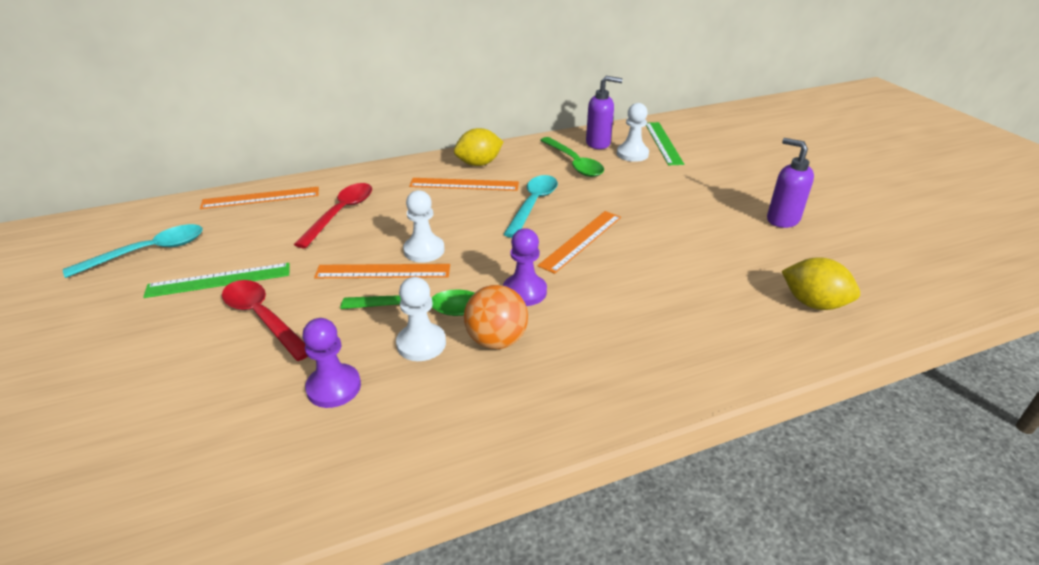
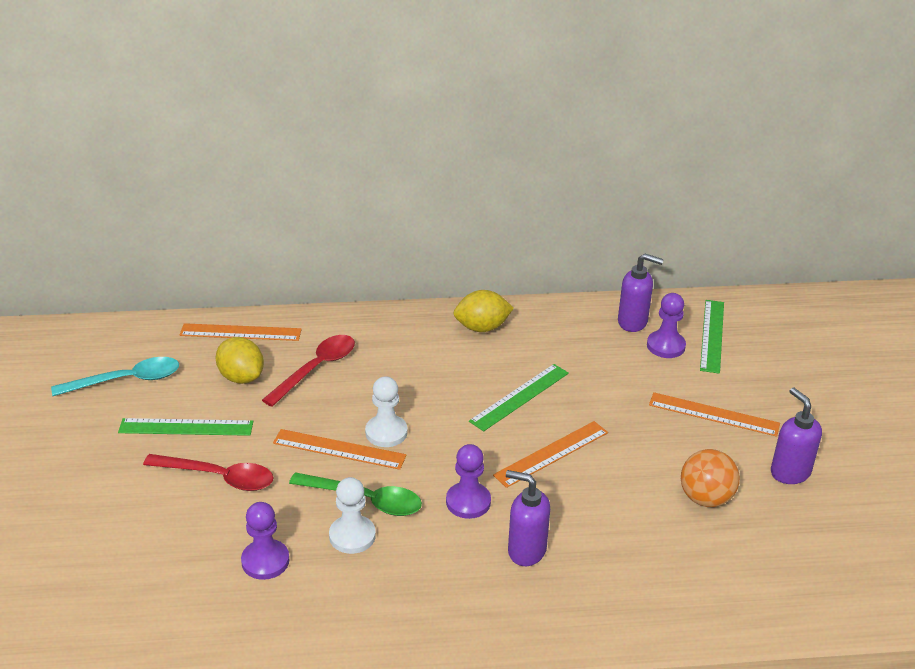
camera: 15 degrees right, 0 degrees up
red spoon [222,280,308,361] -> red spoon turned 135 degrees clockwise [143,454,274,491]
orange ruler [409,178,519,191] -> orange ruler moved to [649,392,780,437]
orange ball [464,285,528,349] -> orange ball moved to [681,449,740,507]
turquoise spoon [503,175,558,238] -> green ruler [469,364,569,431]
green spoon [540,137,604,177] -> none
white pawn [617,103,649,162] -> purple pawn [647,293,686,358]
yellow lemon [782,257,860,310] -> yellow lemon moved to [215,337,264,384]
none -> purple soap dispenser [506,470,550,566]

